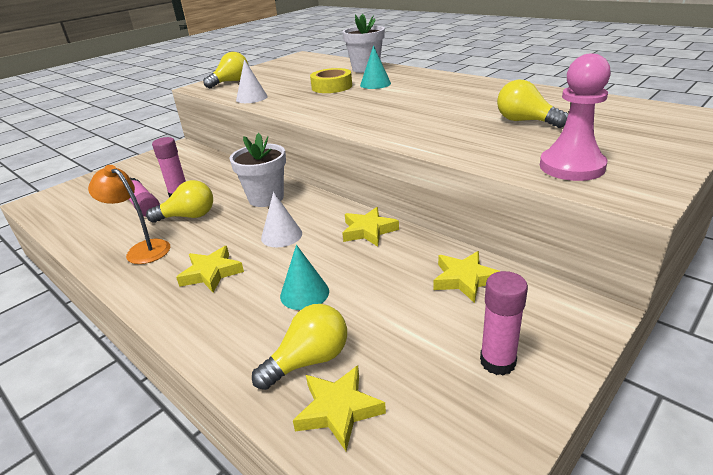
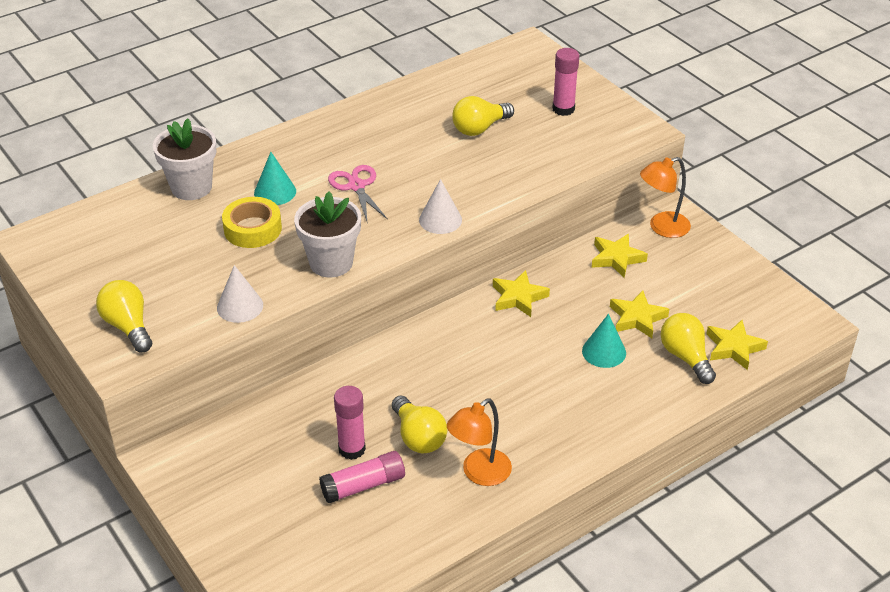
camera: 80 degrees left, 10 degrees up
yellow light bulb [146,180,213,223] -> yellow light bulb turned 150 degrees clockwise [392,395,447,453]
yellow star [176,246,244,293] -> yellow star moved to [610,290,669,338]
white flower pot [230,133,286,207] -> white flower pot moved to [294,192,361,277]
white cone [261,192,302,247] -> white cone moved to [419,179,462,234]
pink glue stick [480,271,528,376] -> pink glue stick moved to [552,48,580,116]
pink pawn [540,54,611,181] -> none
none -> pink scissors [328,165,388,221]
none -> orange lamp [640,157,691,238]

